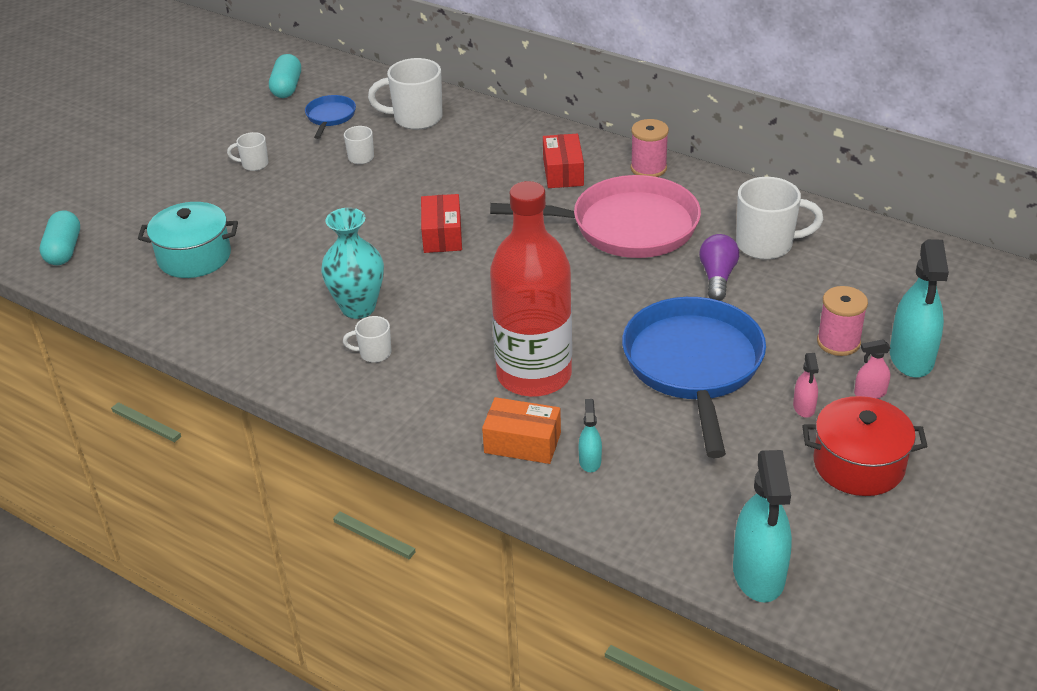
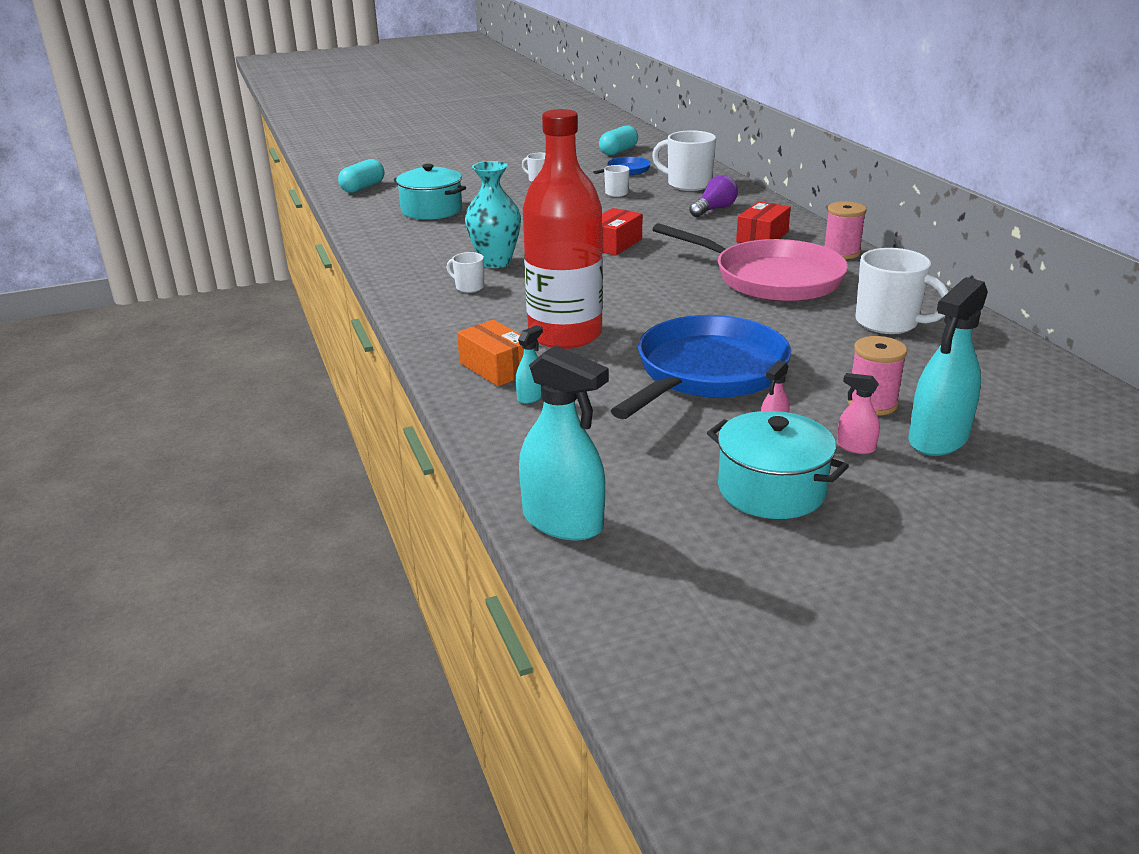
camera: 35 degrees right, 10 degrees down
purple light bulb [699,234,739,301] -> purple light bulb moved to [689,175,738,217]
turquoise spray bottle [733,450,792,602] -> turquoise spray bottle turned 90 degrees counterclockwise [519,345,609,540]
red pot [802,396,928,496] -> turquoise pot [707,411,849,519]

